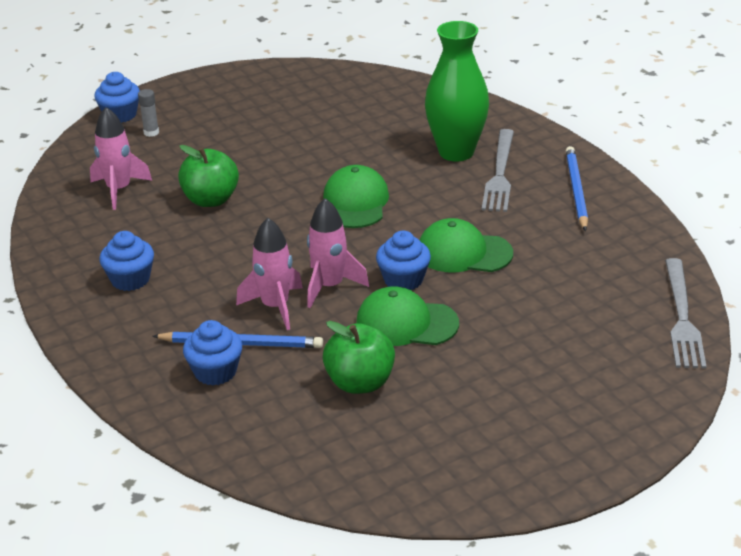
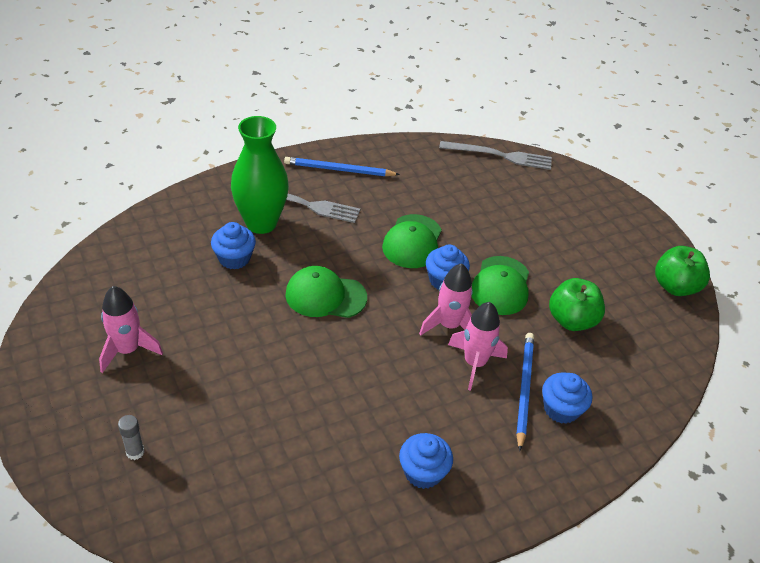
camera: 90 degrees left, 10 degrees up
pink rocket [90,107,152,210] -> pink rocket moved to [99,286,163,373]
blue cupcake [94,72,140,123] -> blue cupcake moved to [211,222,256,270]
green apple [178,145,239,207] -> green apple moved to [655,246,710,296]

